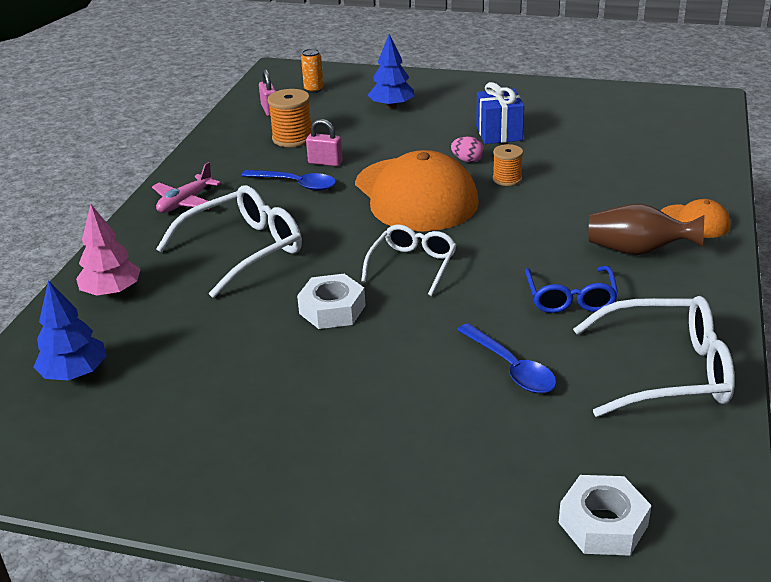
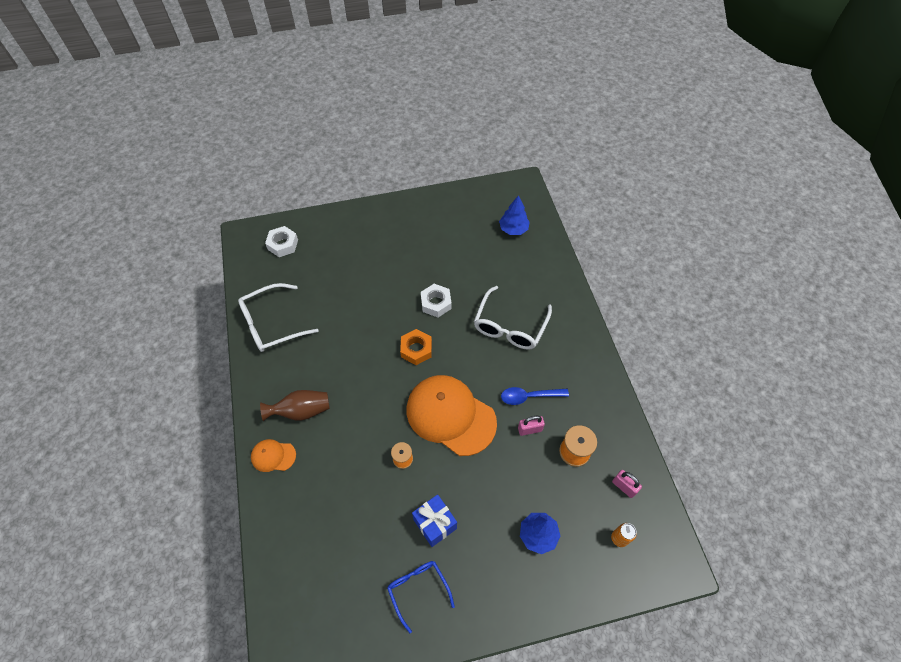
camera: 150 degrees right, 25 degrees up
pink tree [76,205,141,296] -> none
pink plane [152,162,221,213] -> none
white glasses [361,225,457,296] -> orange nut [400,329,432,365]
pink egg [451,137,484,163] -> none
blue spoon [457,323,557,393] -> none
blue glasses [525,266,618,313] -> blue glasses moved to [387,561,455,633]

